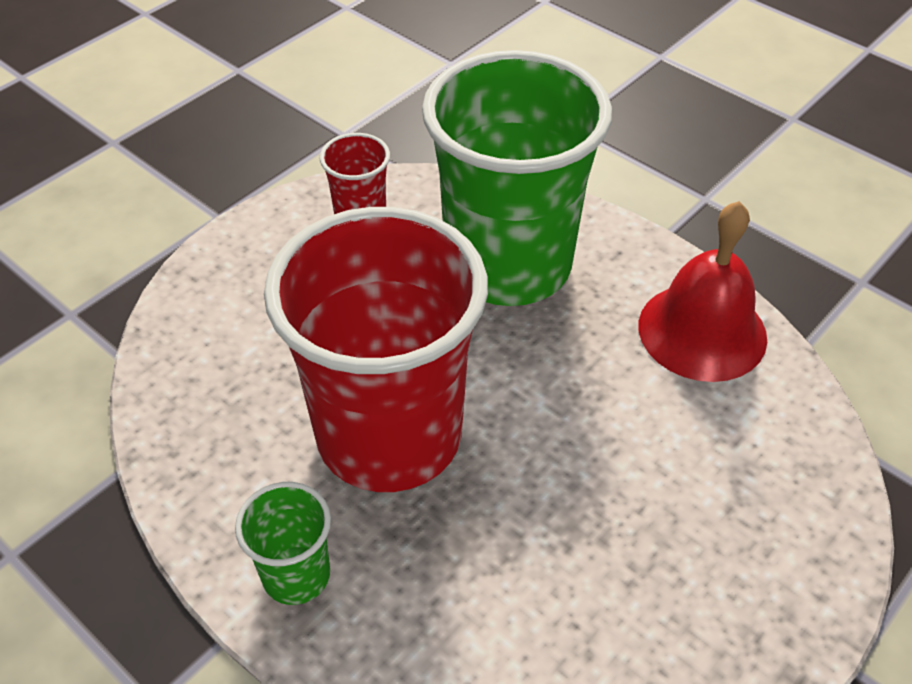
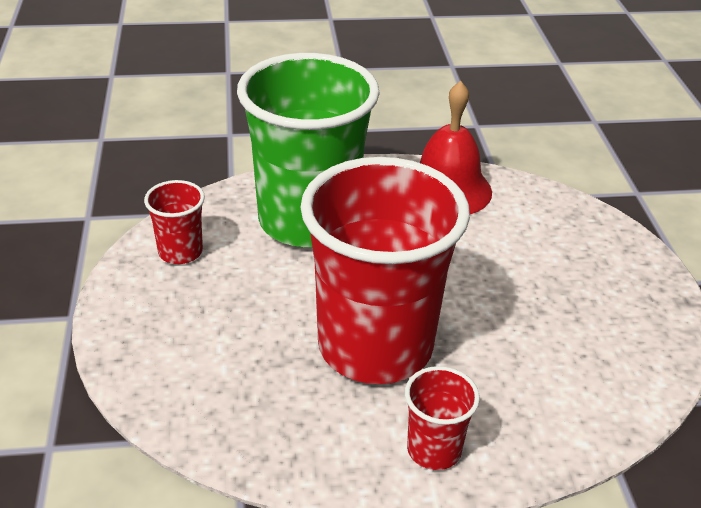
camera: 50 degrees left, 10 degrees down
green cup [235,482,331,605] -> red cup [405,366,480,470]

